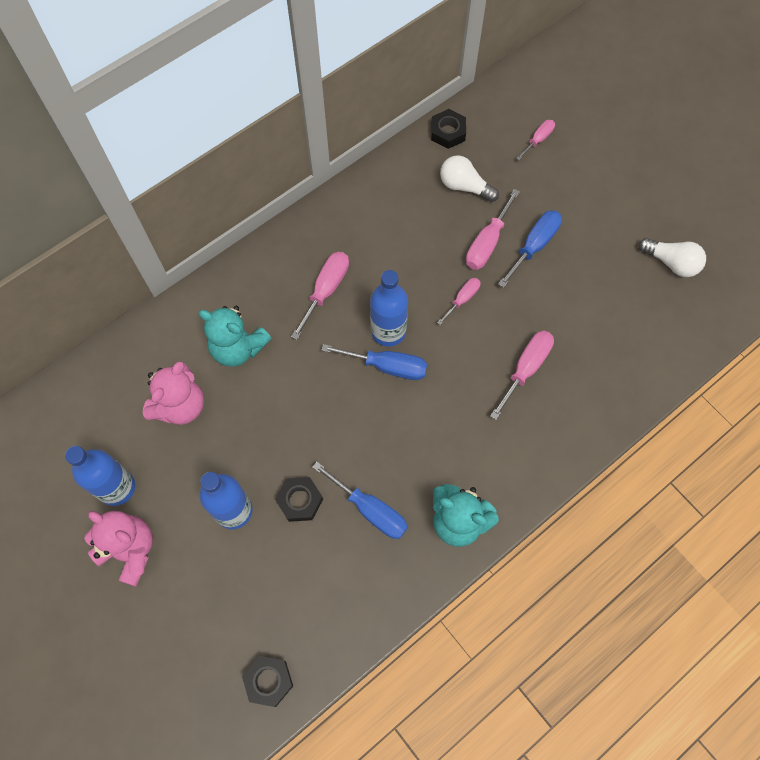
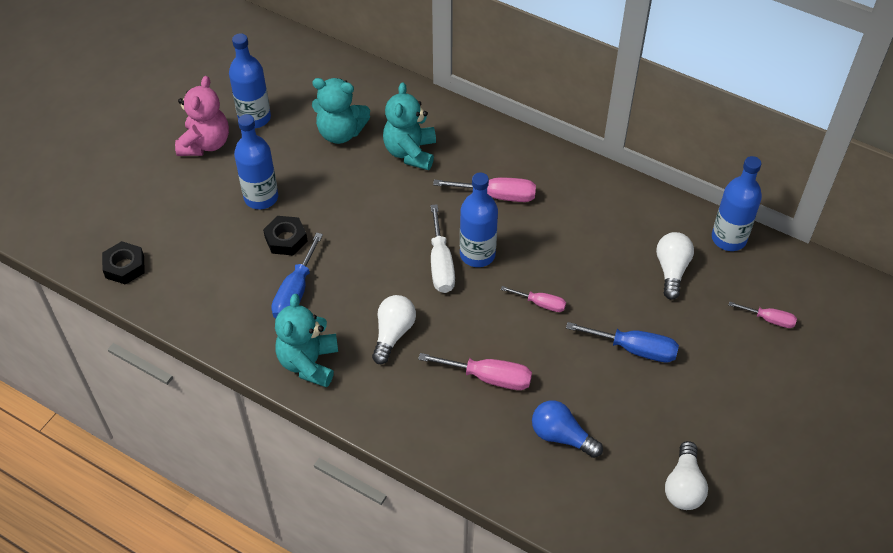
camera: 70 degrees right, 15 degrees down
pink teddy bear [143,361,204,425] -> turquoise teddy bear [312,78,370,144]
blue screwdriver [321,344,427,380] -> white screwdriver [431,204,455,293]
black nut [431,109,466,149] -> blue bottle [712,156,762,251]
pink screwdriver [466,189,520,270] -> none
none -> white light bulb [372,295,416,364]
none -> blue light bulb [532,400,603,458]

